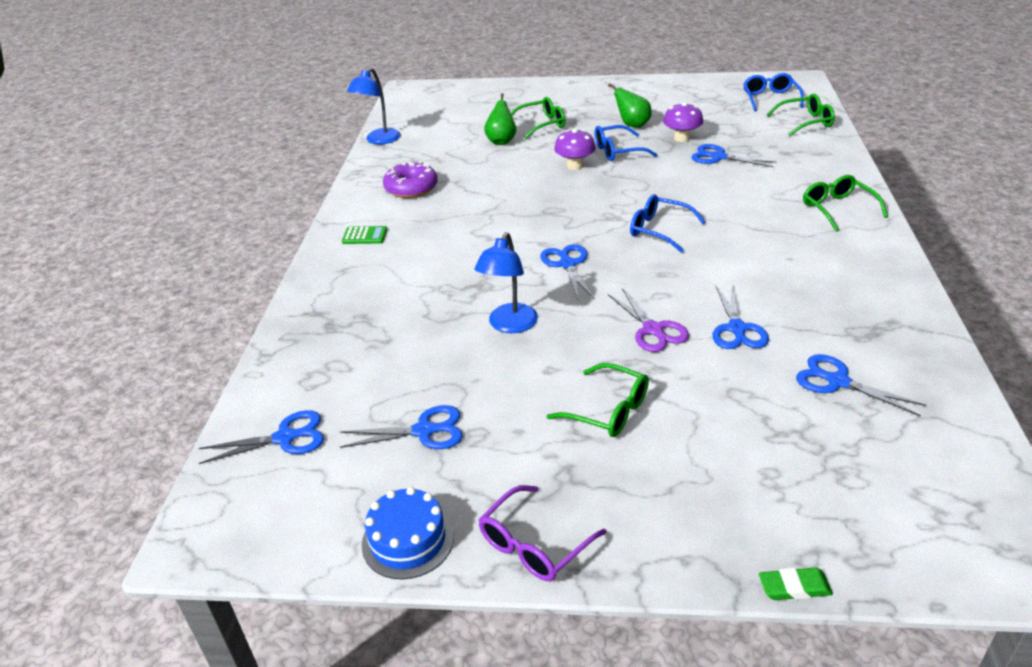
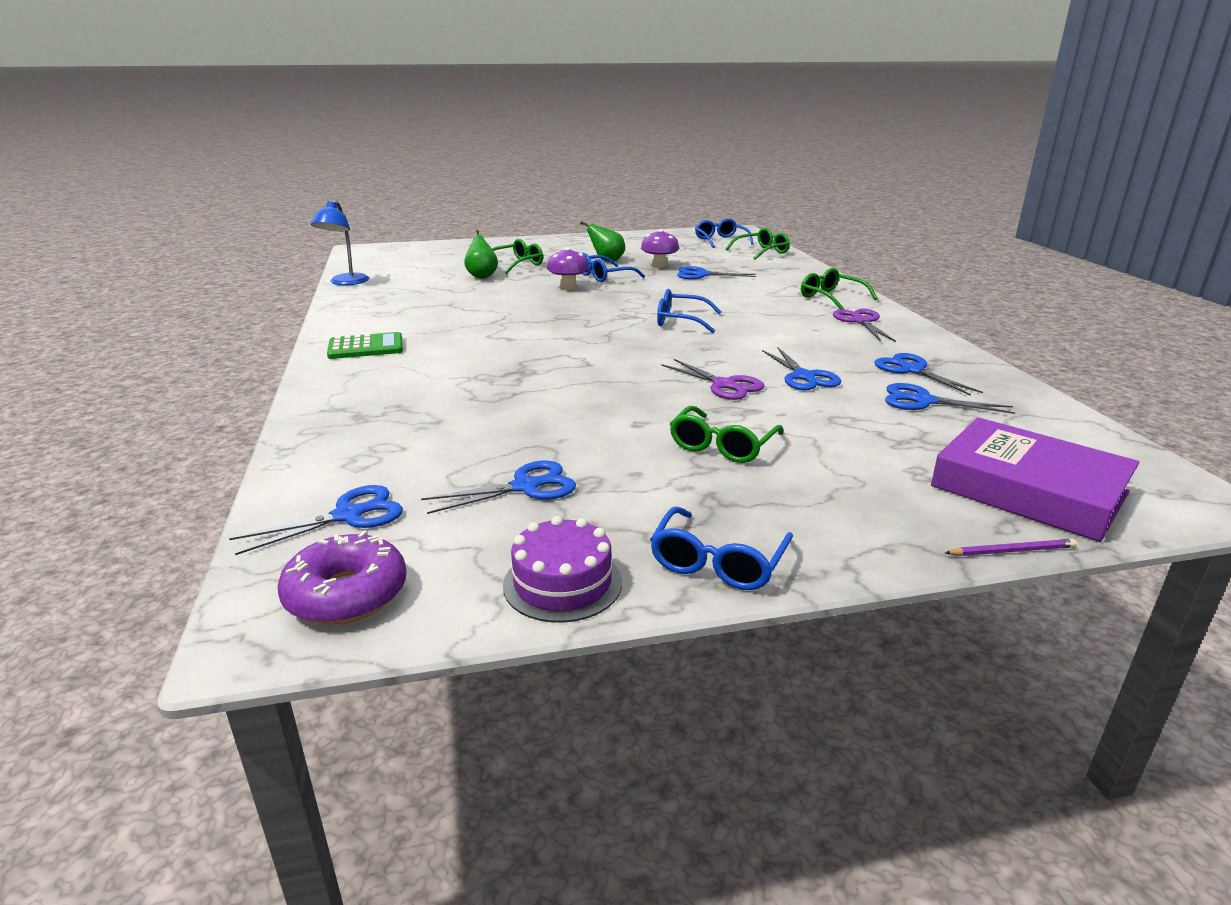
camera: 20 degrees left, 10 degrees down
green calculator [342,226,387,244] -> green calculator [327,332,403,359], size x1.51
blue cake [362,487,454,579] -> purple cake [503,516,622,623]
purple donut [383,161,438,198] -> purple donut moved to [277,530,406,624]
blue lamp [474,232,538,333] -> none
purple glasses [479,485,607,581] -> blue glasses [650,506,793,590]
blue scissors [540,244,594,299] -> blue scissors moved to [874,353,983,396]
green glasses [547,363,649,437] -> green glasses turned 105 degrees clockwise [670,406,783,463]
green eraser [759,567,833,600] -> purple pencil [945,539,1077,556]
none -> purple scissors [833,309,896,342]
none -> purple book [931,417,1140,542]

